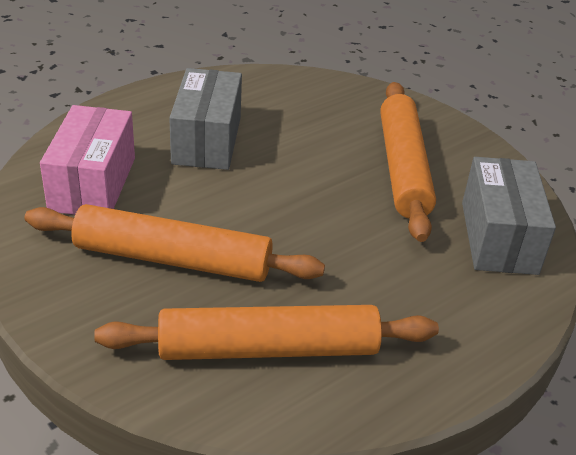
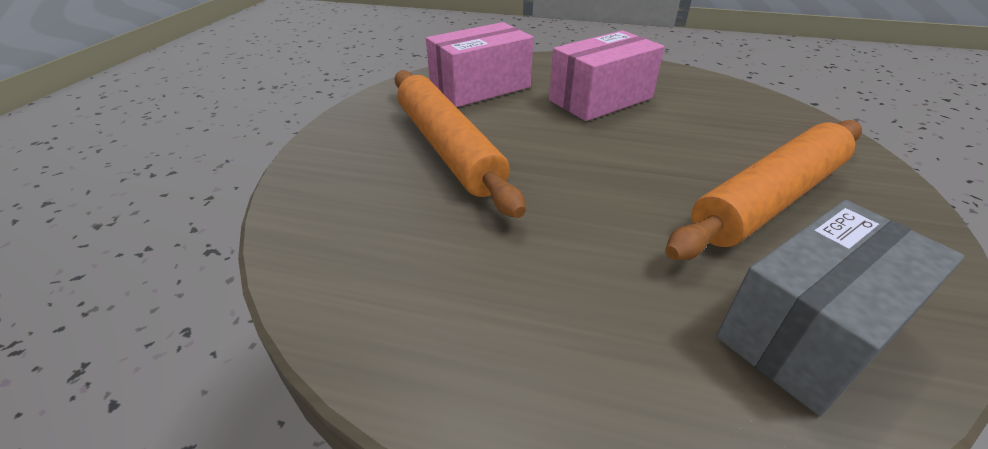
camera: 55 degrees right, 0 degrees up
orange rolling pin [94,305,439,360] -> none
grey box [169,68,242,170] -> pink box [549,30,665,121]

